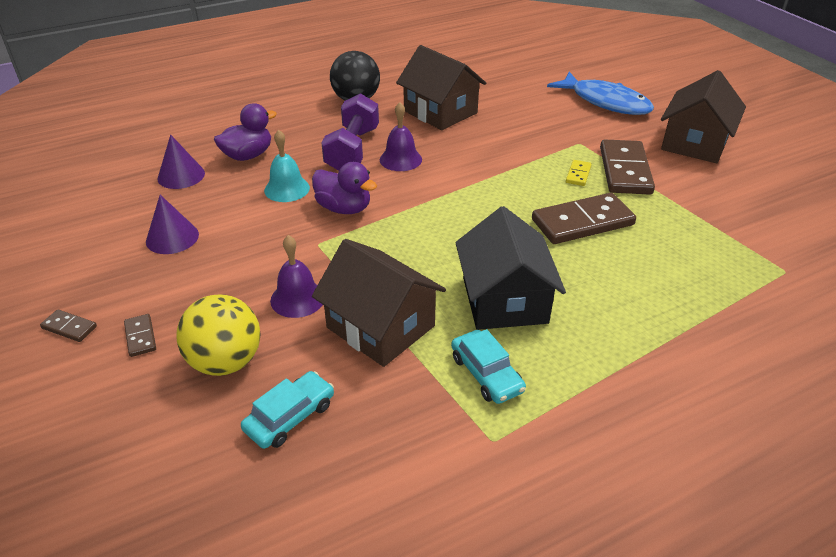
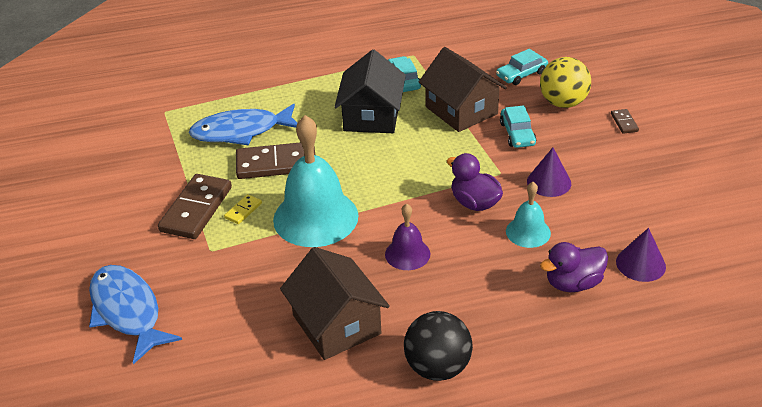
camera: 165 degrees left, 0 degrees up
brown domino [40,309,97,342] -> none
purple cone [146,195,199,254] -> purple cone moved to [527,147,571,197]
purple bell [270,235,323,318] -> turquoise car [500,105,536,148]
purple dumbbell [321,93,379,171] -> none
brown house [661,70,746,163] -> none
none -> blue fish [189,103,297,146]
none -> turquoise bell [273,115,359,247]

